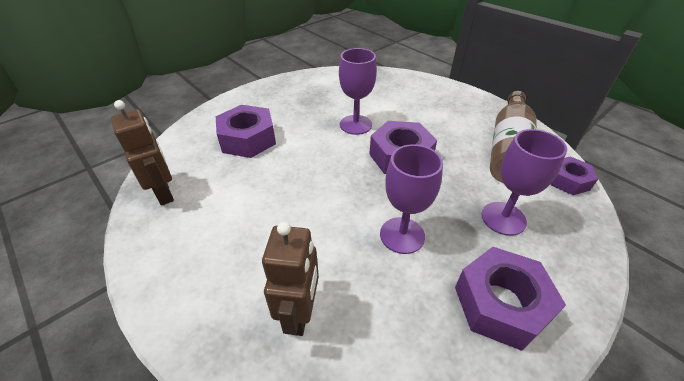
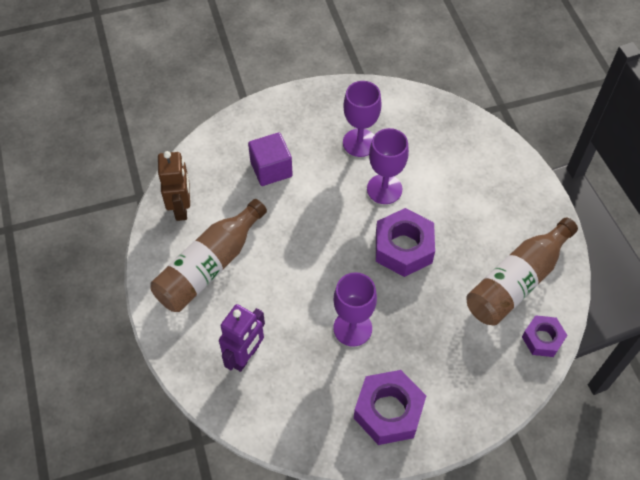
camera: 25 degrees right, 15 degrees up
purple nut [216,105,276,158] -> purple cube [248,132,293,186]
brown robot [262,222,319,336] -> purple robot [219,304,265,372]
purple goblet [481,129,567,236] -> purple goblet moved to [343,81,382,157]
none -> brown bottle [151,199,267,312]

